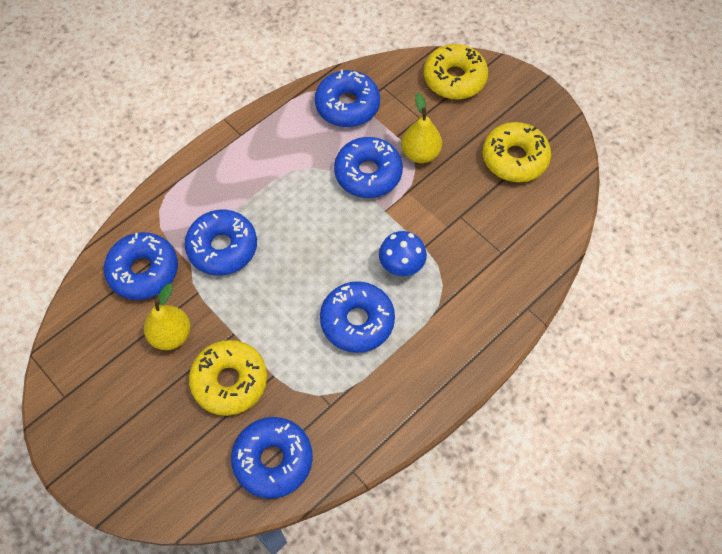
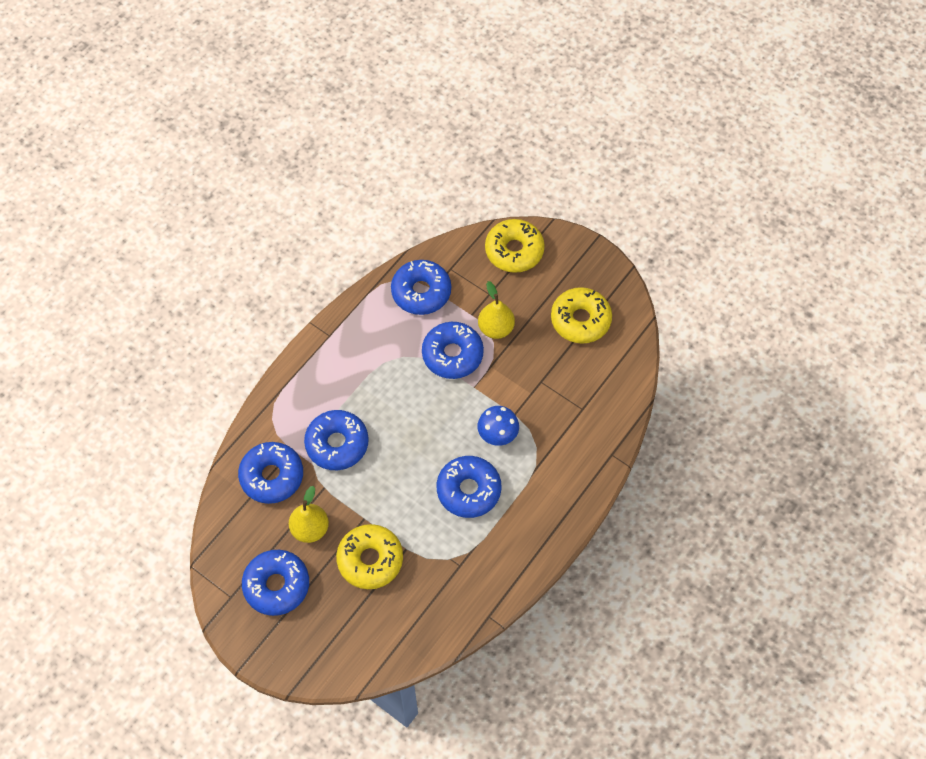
camera: 10 degrees left, 0 degrees up
blue donut [231,417,313,499] -> blue donut moved to [242,550,309,616]

